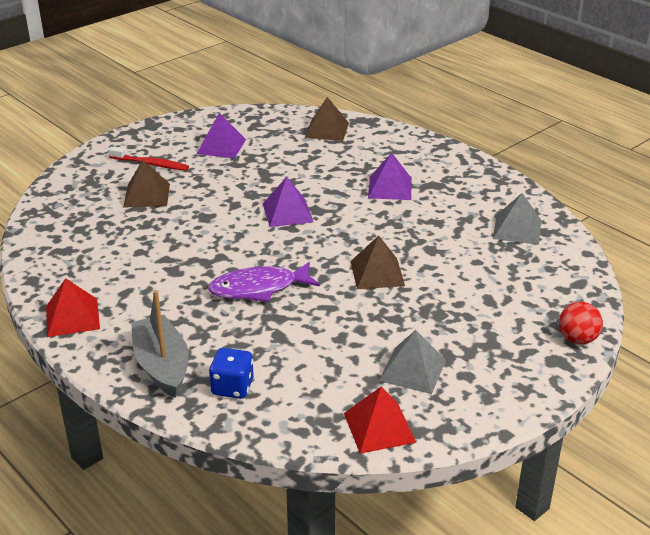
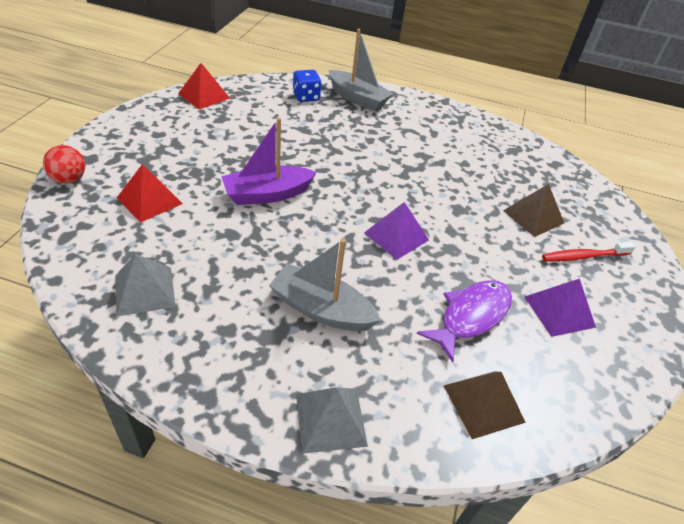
camera: 145 degrees right, 10 degrees up
red pyramid [46,278,100,337] -> red pyramid moved to [117,164,183,223]
purple fish [208,262,320,302] -> purple fish moved to [417,280,512,363]
brown pyramid [351,236,405,289] -> purple boat [221,118,317,205]
purple pyramid [368,153,412,200] -> grey boat [269,238,381,331]
grey pyramid [379,330,446,394] -> grey pyramid moved to [296,387,368,454]

